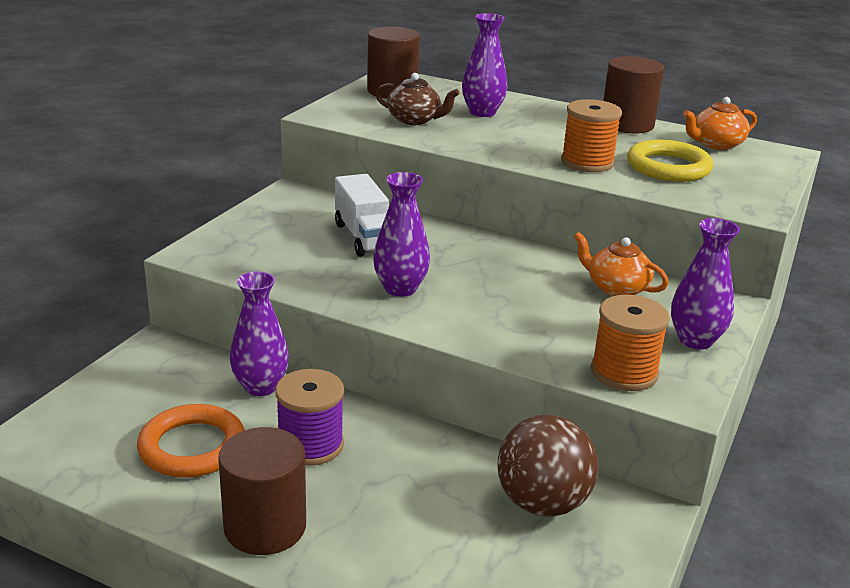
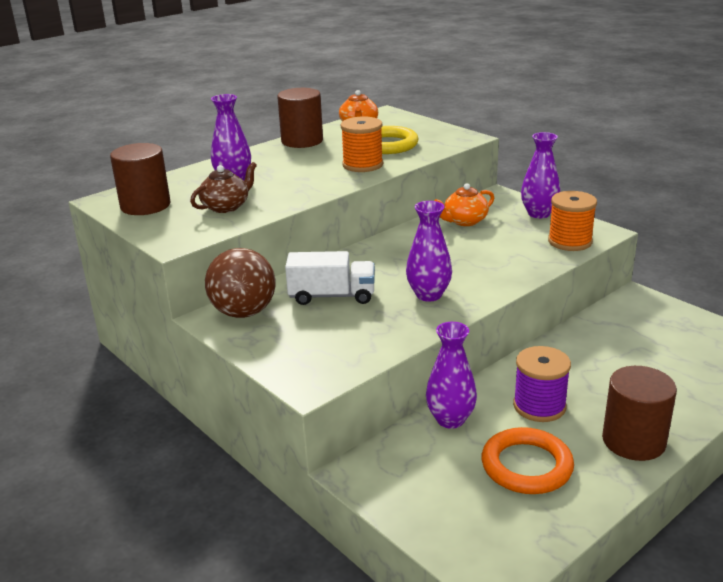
camera: 65 degrees left, 0 degrees up
brown ball [497,415,599,517] -> brown ball moved to [205,248,275,318]

